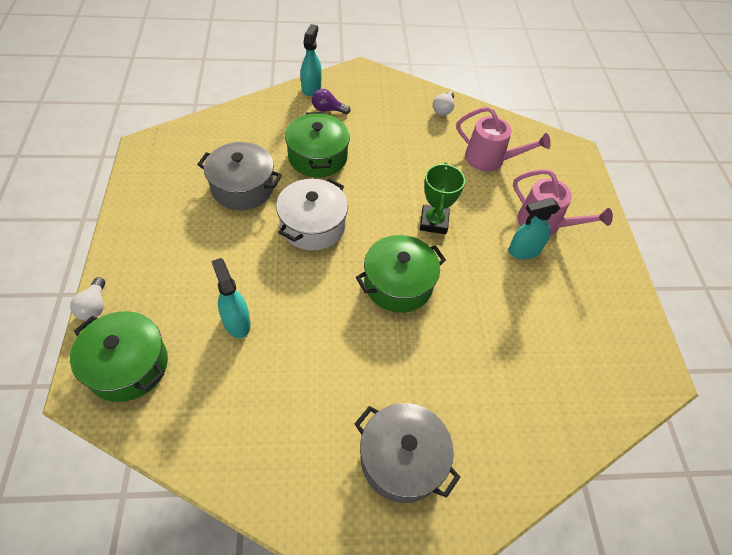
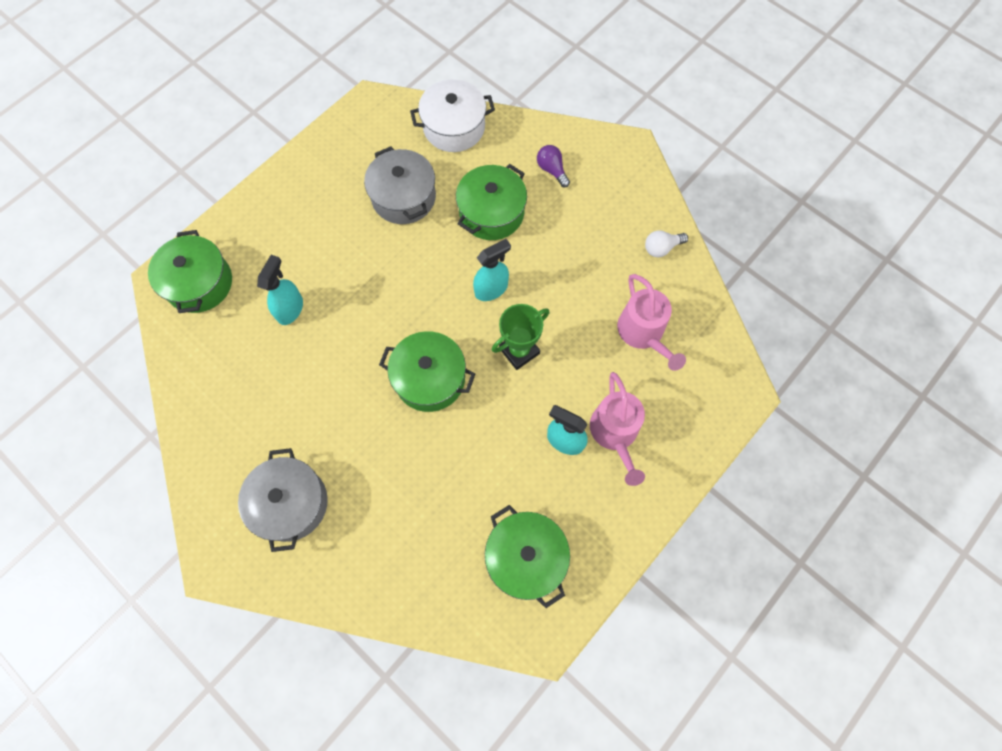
camera: 50 degrees right, 15 degrees up
white light bulb [70,277,105,321] -> none
white pot [276,178,348,250] -> white pot moved to [410,79,495,152]
turquoise spray bottle [301,24,322,96] -> turquoise spray bottle moved to [473,239,511,301]
none -> green pot [485,505,570,608]

